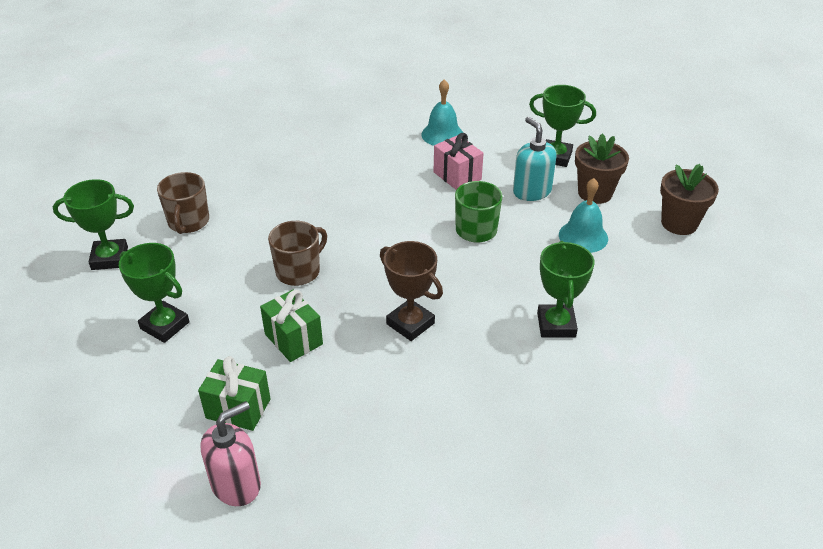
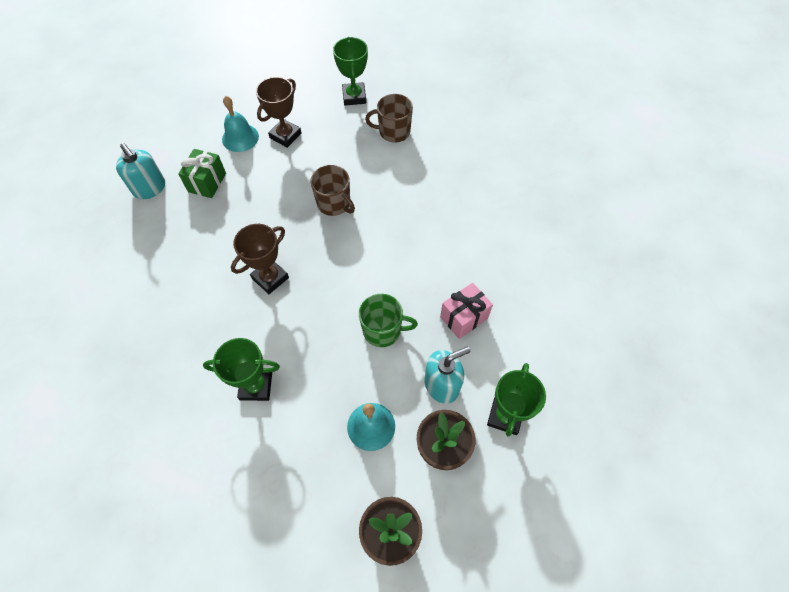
camera: 90 degrees right, 20 degrees up
green trophy [119,243,190,343] -> brown trophy [256,77,302,148]
pink soap dispenser [201,401,261,506] -> turquoise soap dispenser [116,143,165,199]
green gift [260,289,323,362] -> none
turquoise bell [421,79,463,146] -> turquoise bell moved to [222,96,259,152]

